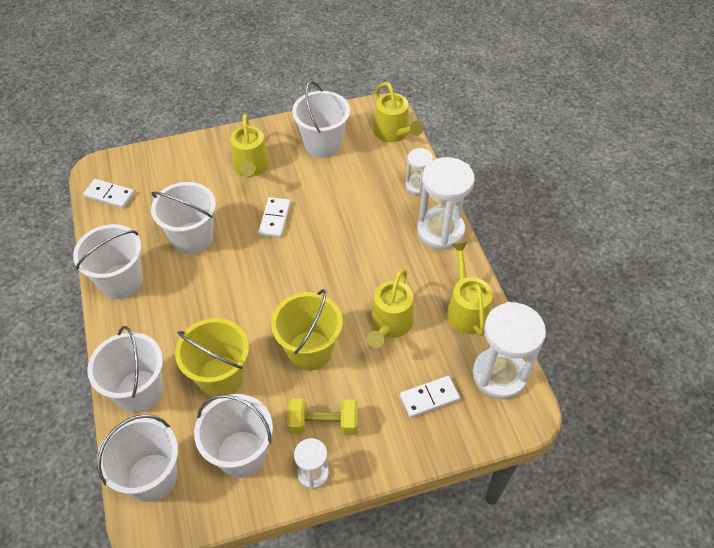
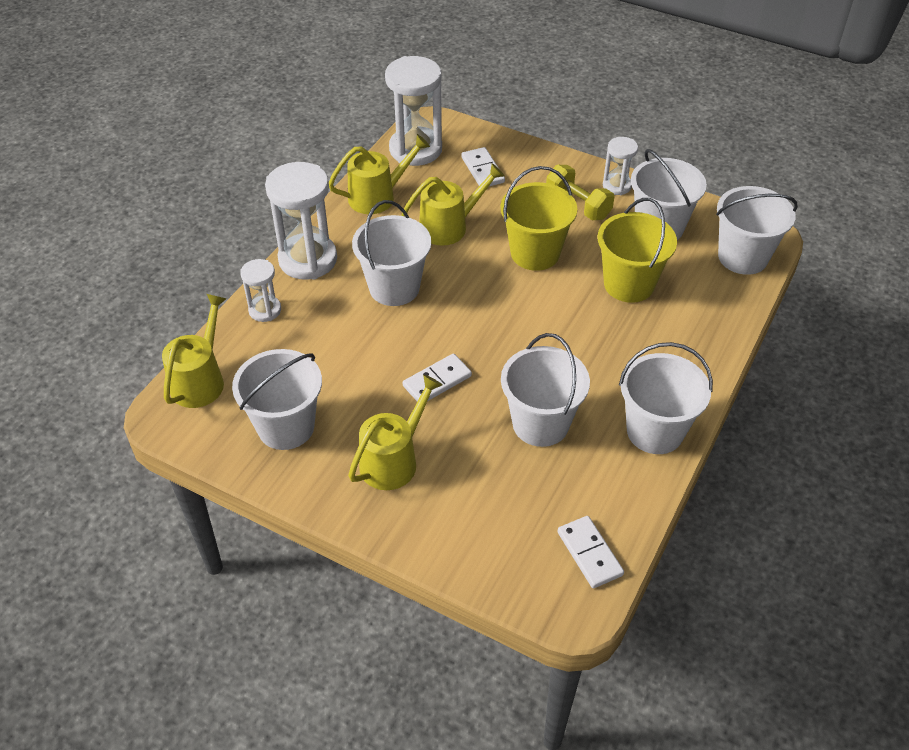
camera: 135 degrees left, 5 degrees down
white bucket [87,326,163,413] -> white bucket moved to [352,200,431,306]
white domino [400,376,460,418] -> white domino turned 45 degrees clockwise [461,147,505,186]
yellow watering can [447,242,493,336] -> yellow watering can turned 150 degrees counterclockwise [329,134,430,214]

